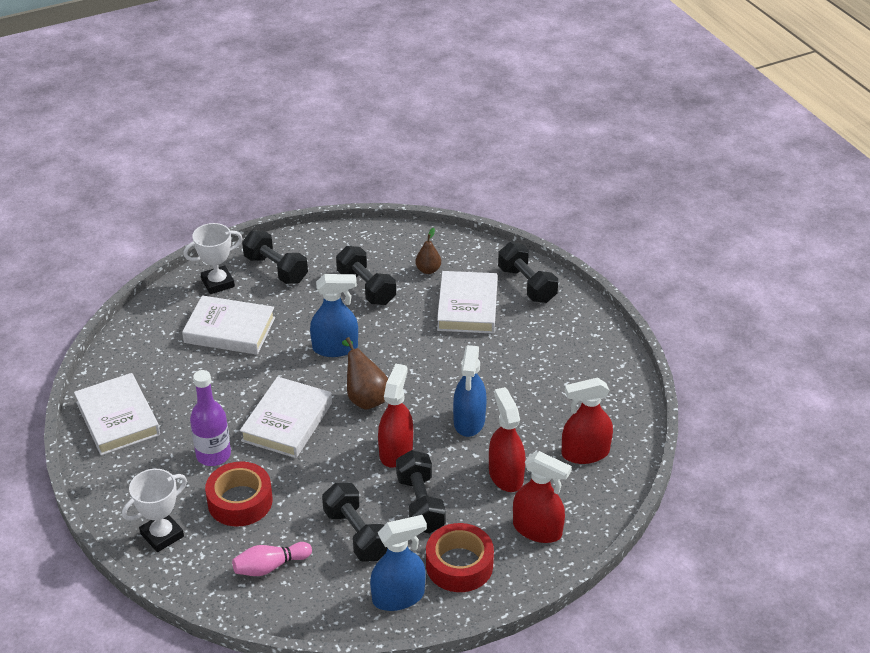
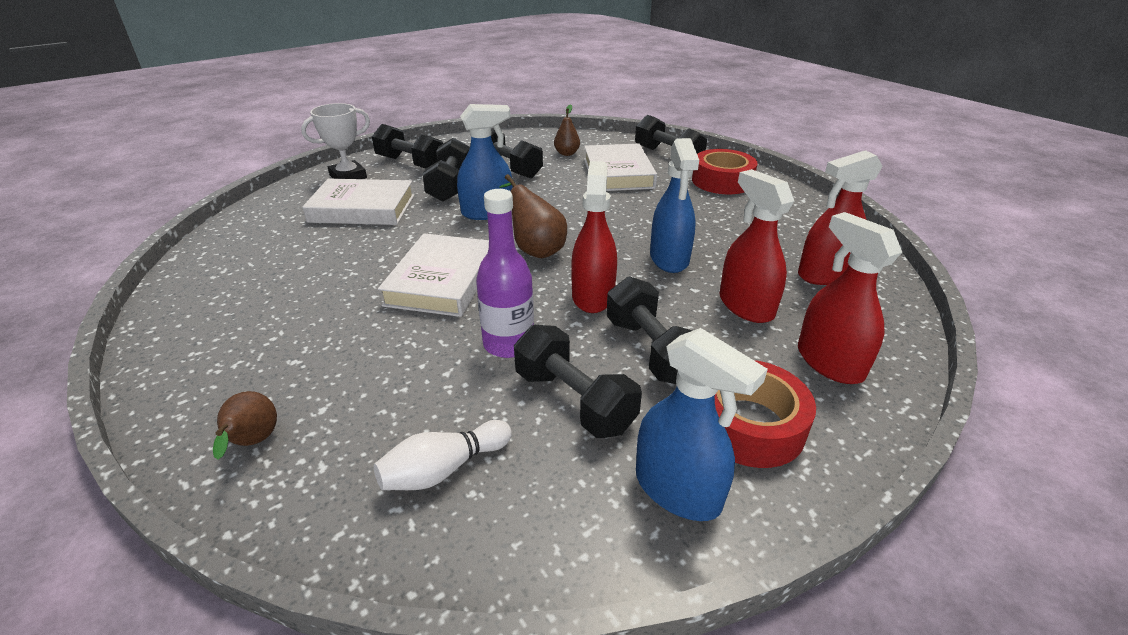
camera: 10 degrees left, 5 degrees down
white book [74,373,160,455] -> none
white trophy [122,469,187,552] -> brown pear [213,391,277,459]
purple bottle [190,370,231,466] -> purple bottle moved to [476,189,534,358]
red tape [205,462,273,527] -> red tape moved to [692,149,758,194]
pink bowling pin [232,542,312,576] -> white bowling pin [374,420,512,490]
blue spray bottle [370,515,427,611] -> blue spray bottle turned 75 degrees clockwise [636,328,768,521]
red spray bottle [513,451,572,543] -> red spray bottle turned 135 degrees counterclockwise [798,212,902,384]
none -> black dumbbell [422,138,470,202]

